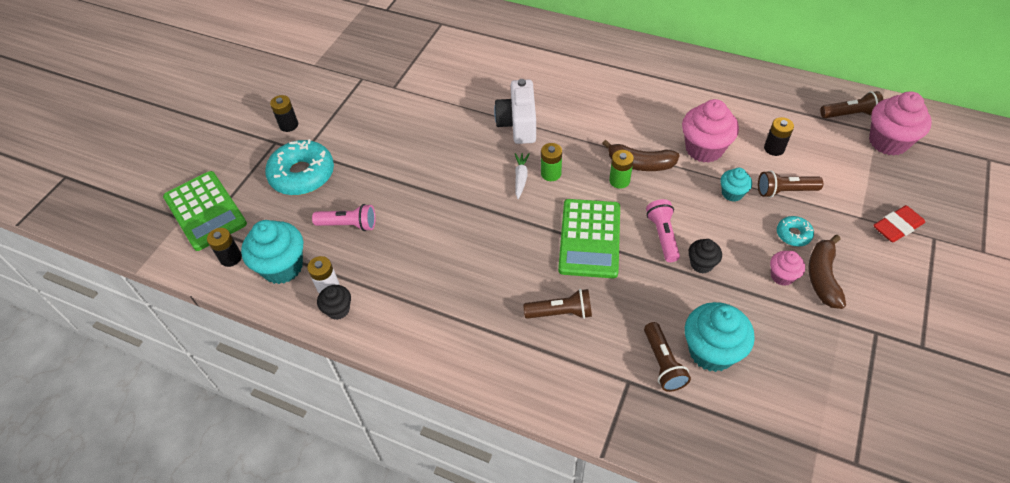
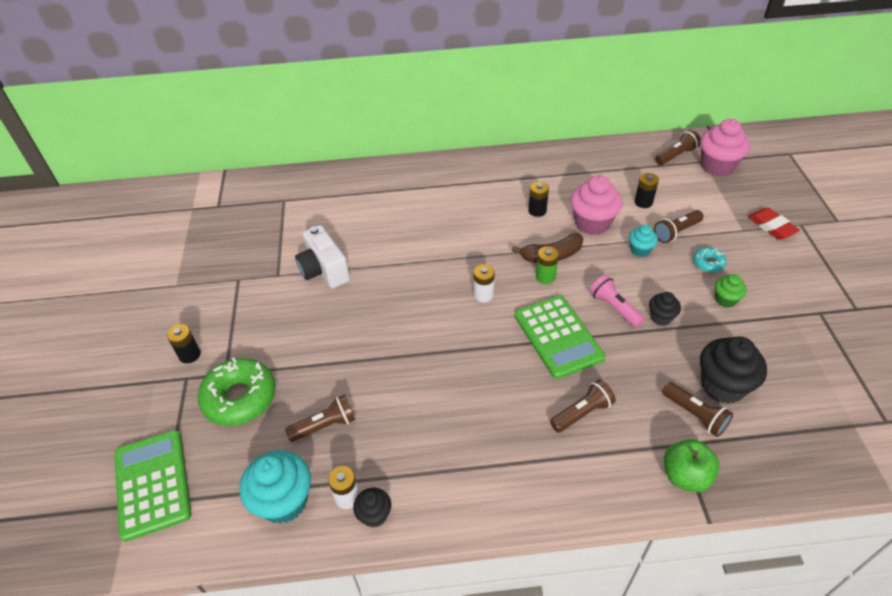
camera: 30 degrees left, 5 degrees down
green calculator [163,171,247,251] -> green calculator turned 135 degrees counterclockwise [114,430,191,542]
black battery [207,228,242,267] -> black battery moved to [528,181,549,217]
turquoise donut [265,139,334,195] -> green donut [198,358,276,426]
pink flashlight [312,204,376,231] -> brown flashlight [285,394,355,442]
white camera [494,79,536,144] -> white camera moved to [295,225,350,289]
white carrot [515,153,530,199] -> none
green battery [541,143,562,181] -> white battery [474,264,495,302]
turquoise cupcake [685,302,755,372] -> black cupcake [700,336,767,404]
pink cupcake [770,251,805,286] -> green cupcake [715,274,747,308]
brown banana [808,235,846,309] -> none
red eraser [873,205,925,242] -> red eraser turned 60 degrees counterclockwise [748,208,800,240]
none -> green apple [664,439,720,492]

